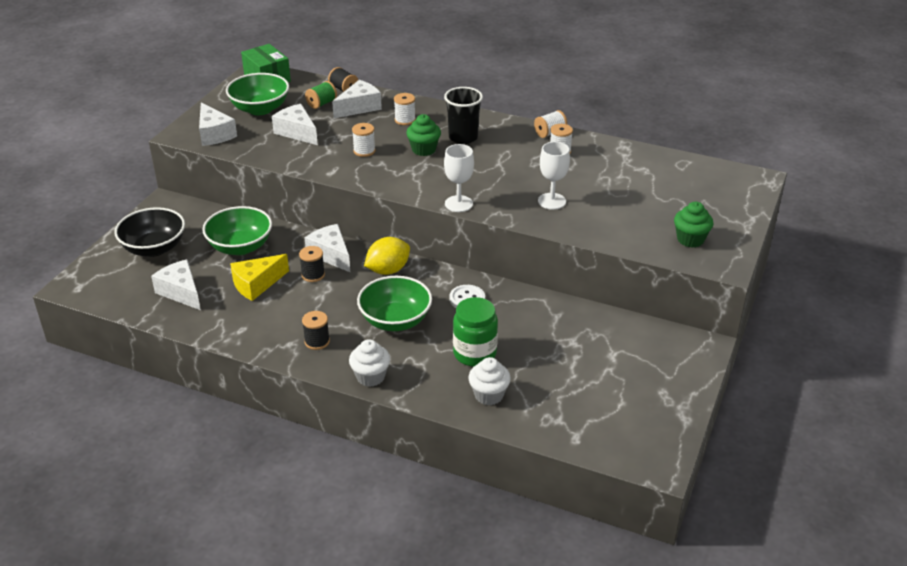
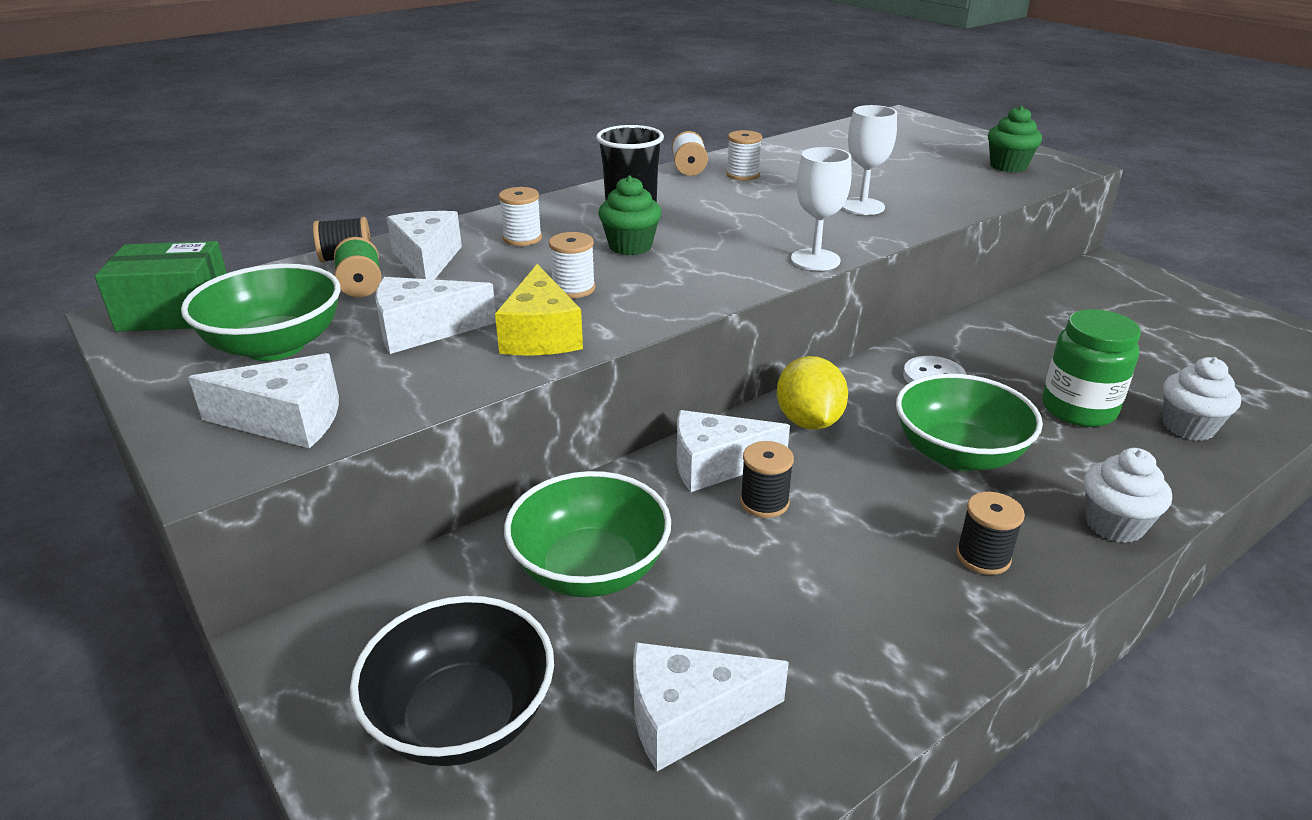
camera: 60 degrees left, 5 degrees down
yellow cheese [230,254,289,301] -> yellow cheese moved to [495,264,583,356]

